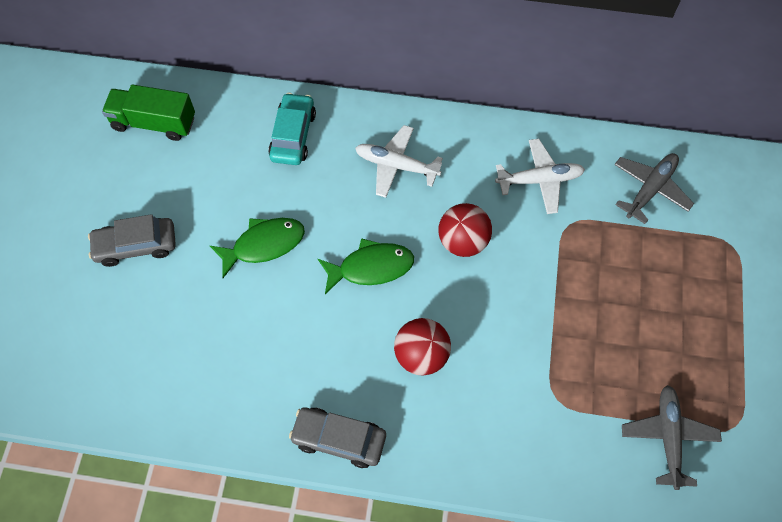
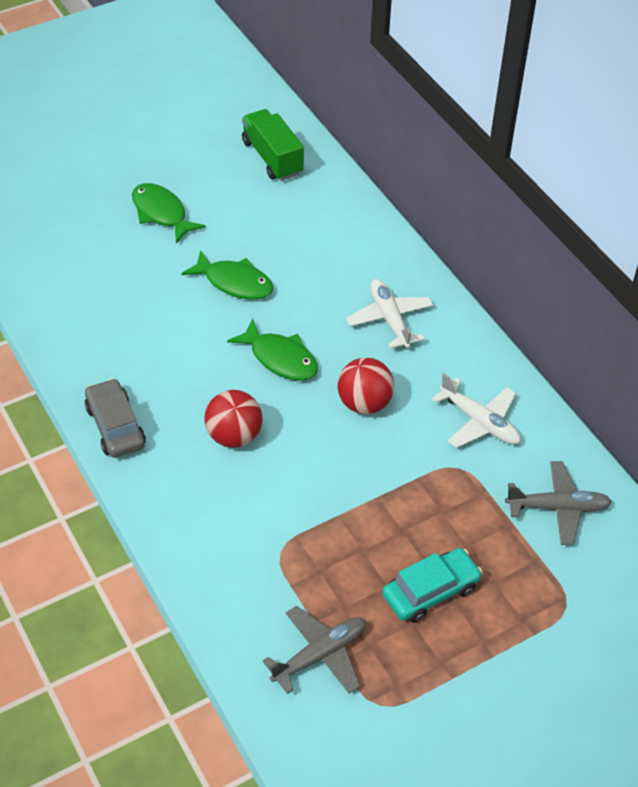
camera: 50 degrees right, 15 degrees down
grey car [88,214,176,267] -> green fish [132,183,206,243]
turquoise car [268,92,316,165] -> turquoise car moved to [382,548,483,623]

